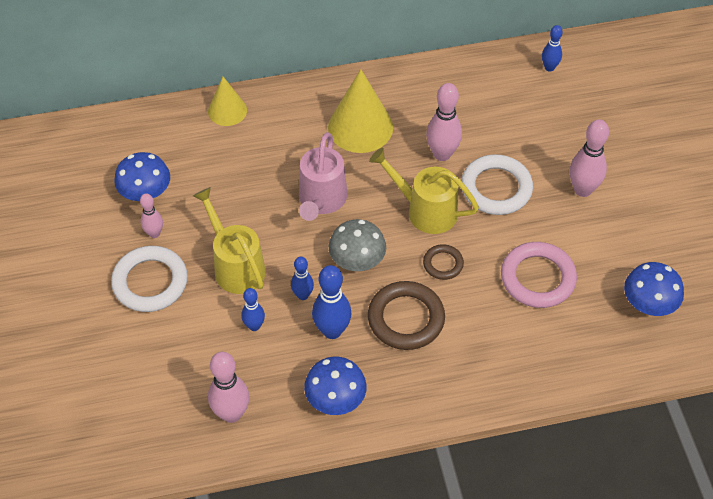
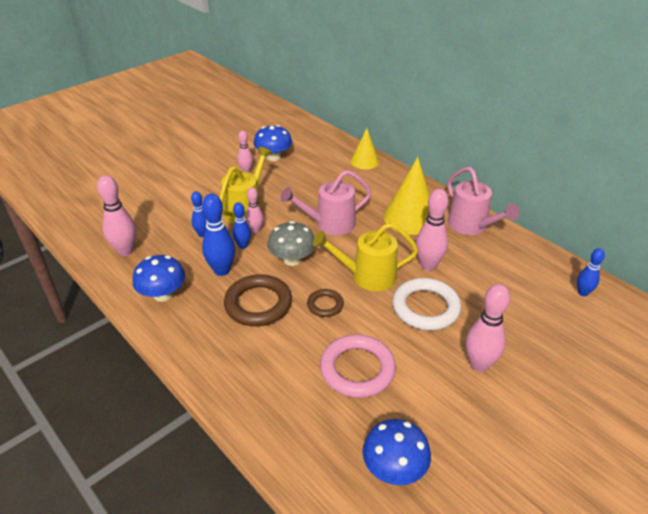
camera: 60 degrees right, 15 degrees down
white ring [111,246,188,312] -> none
yellow watering can [369,148,479,234] -> yellow watering can turned 90 degrees counterclockwise [313,223,418,291]
none -> pink bowling pin [246,187,264,233]
none -> pink watering can [447,167,520,235]

